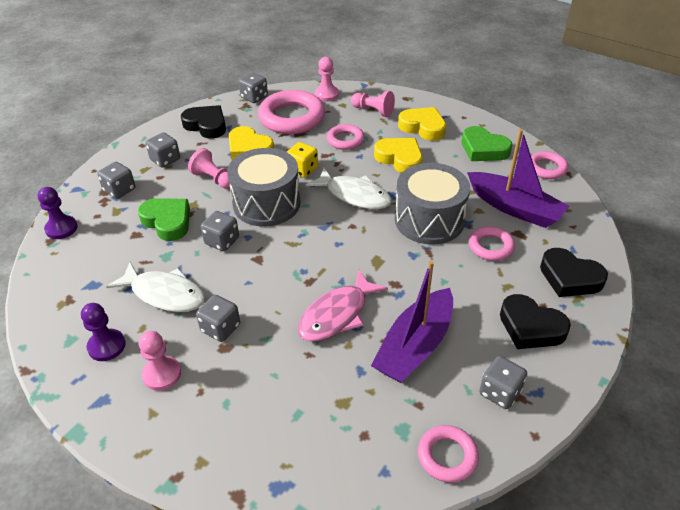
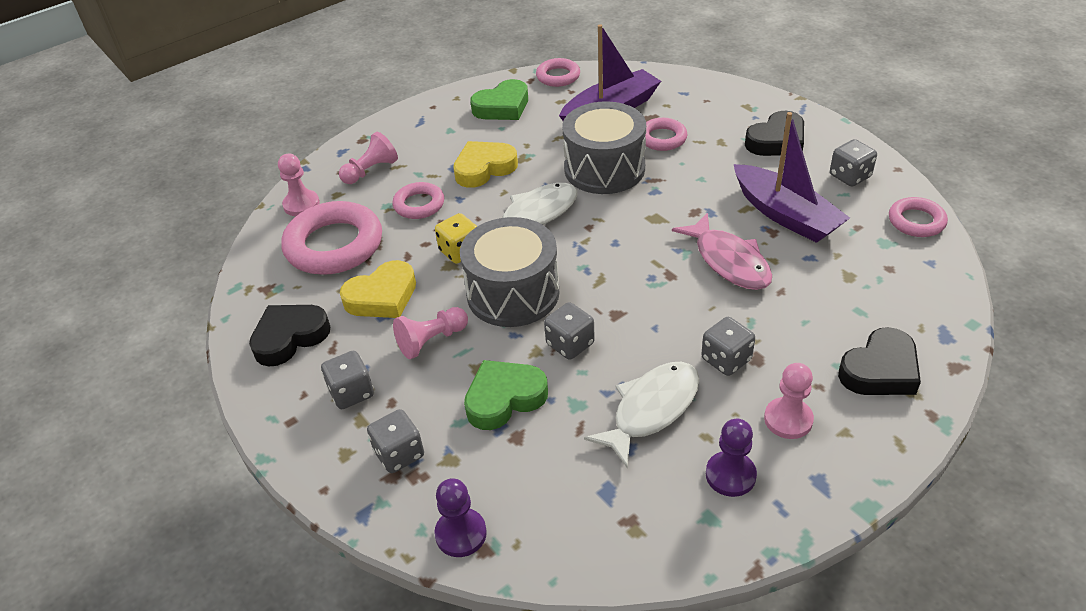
camera: 70 degrees left, 0 degrees up
grey dice [239,72,268,103] -> none
yellow heart [398,107,446,141] -> none
black heart [540,248,608,297] -> black heart moved to [838,327,921,395]

